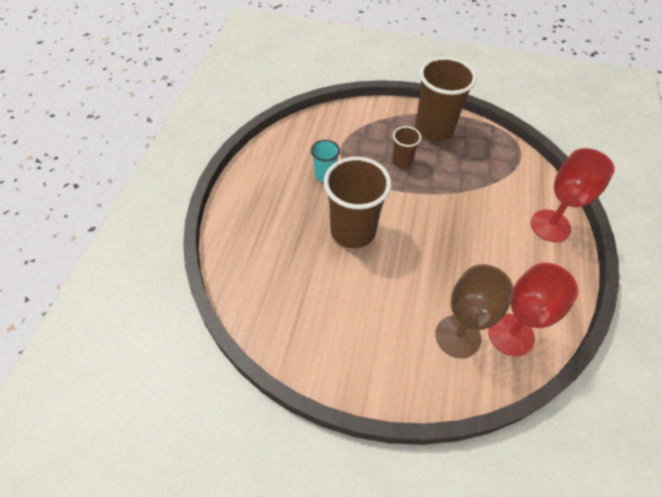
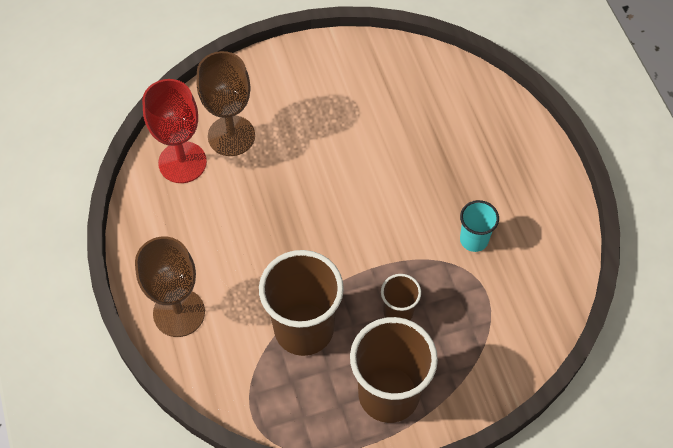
camera: 150 degrees right, 5 degrees up
brown cup [324,157,391,248] -> brown cup moved to [259,250,344,356]
red goblet [531,148,615,242] -> brown goblet [135,236,205,337]

